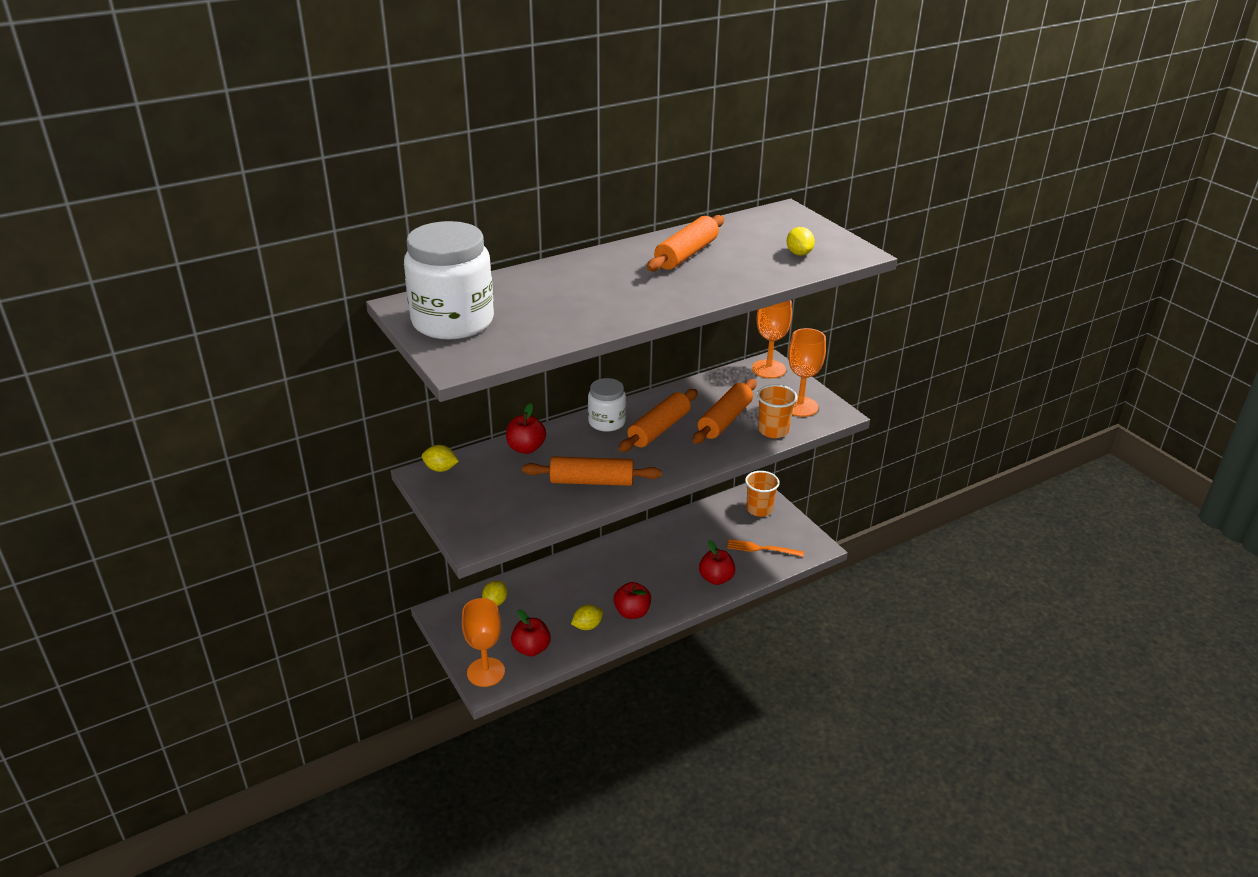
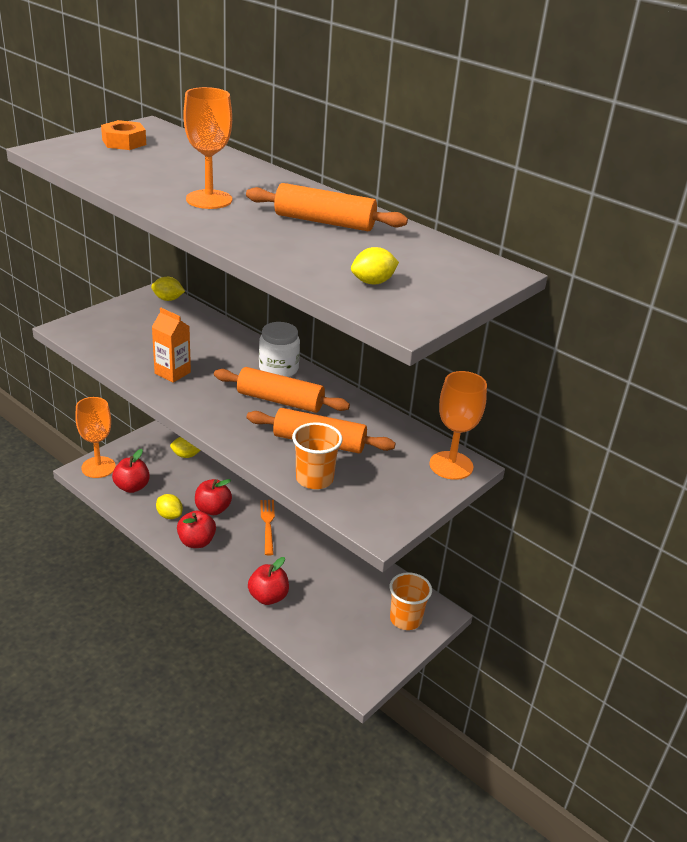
camera: 70 degrees right, 0 degrees up
white jar [404,221,494,340] -> orange nut [101,120,146,150]
yellow lemon [422,445,459,472] -> yellow lemon turned 75 degrees counterclockwise [151,277,185,301]
red apple [506,403,546,454] -> red apple moved to [195,479,232,515]
orange rolling pin [522,457,662,486] -> orange carton [152,308,191,383]
orange fork [727,539,804,557] -> orange fork moved to [260,500,275,555]
orange goblet [788,328,826,417] -> orange goblet moved to [183,87,232,209]

